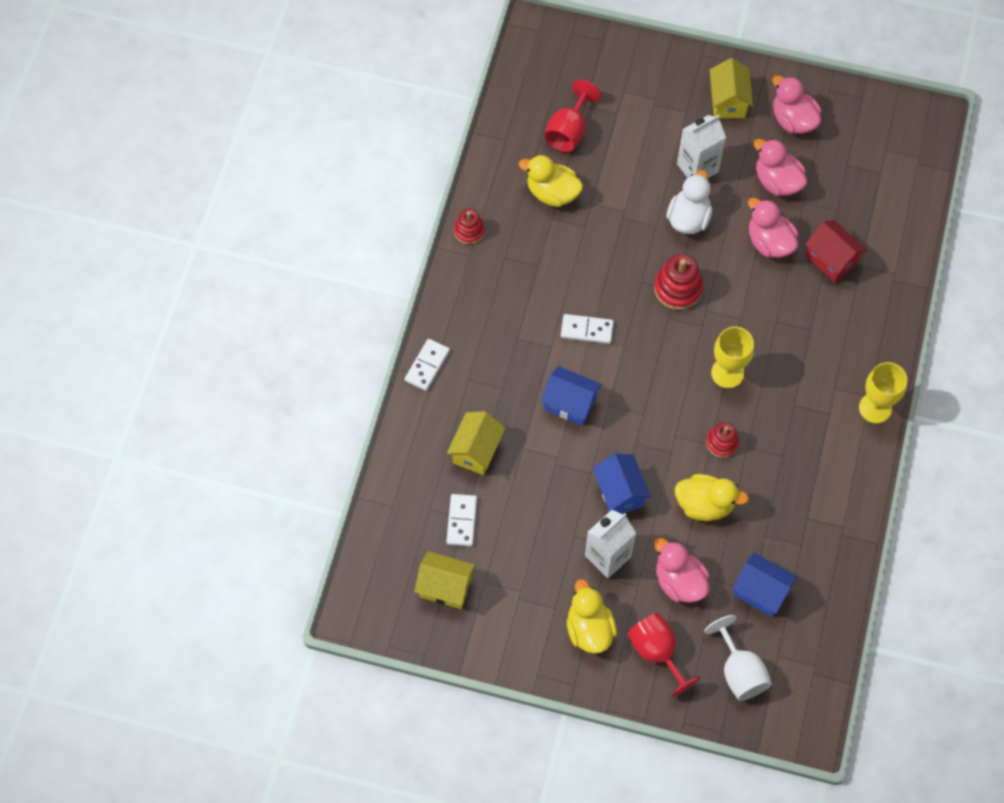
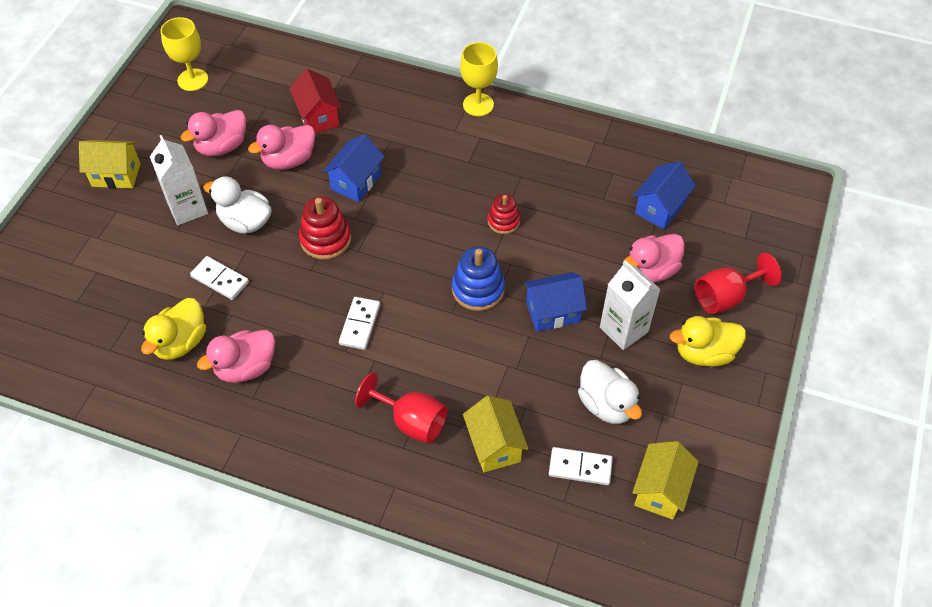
camera: 85 degrees left, 10 degrees down
white domino [405,339,450,391] -> white domino moved to [190,256,249,300]
yellow house [447,411,506,475] -> yellow house turned 45 degrees clockwise [463,396,529,473]
red stacking toy [454,209,485,244] -> none
blue house [541,366,602,426] -> blue house moved to [323,134,385,202]
red goblet [544,80,601,152] -> red goblet moved to [355,372,448,444]
yellow duck [675,474,749,521] -> none
white goblet [704,615,772,701] -> none
yellow goblet [711,327,754,388] -> yellow goblet moved to [161,17,208,91]
pink duck [772,75,821,134] -> pink duck moved to [197,330,275,383]
red house [805,220,867,282] -> red house turned 75 degrees counterclockwise [290,69,342,133]
none -> blue stacking toy [452,246,505,311]
none -> white duck [578,360,642,424]

